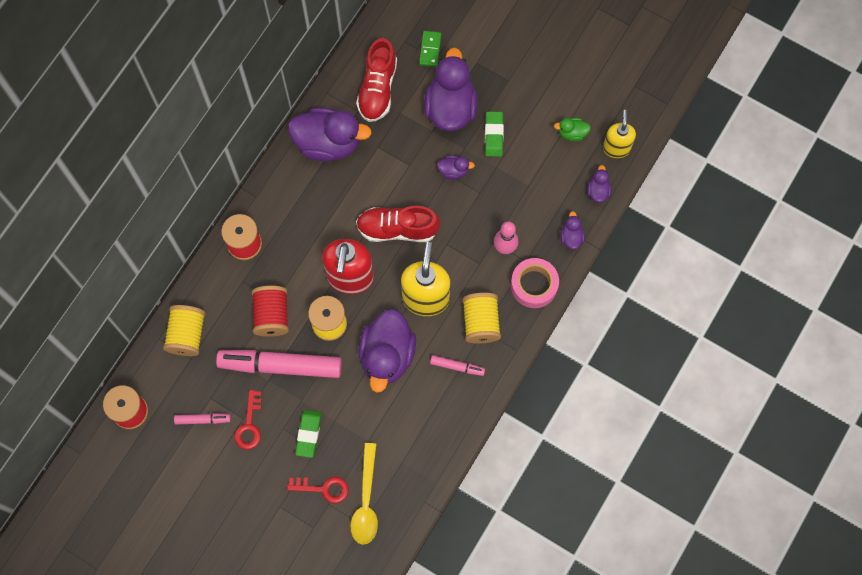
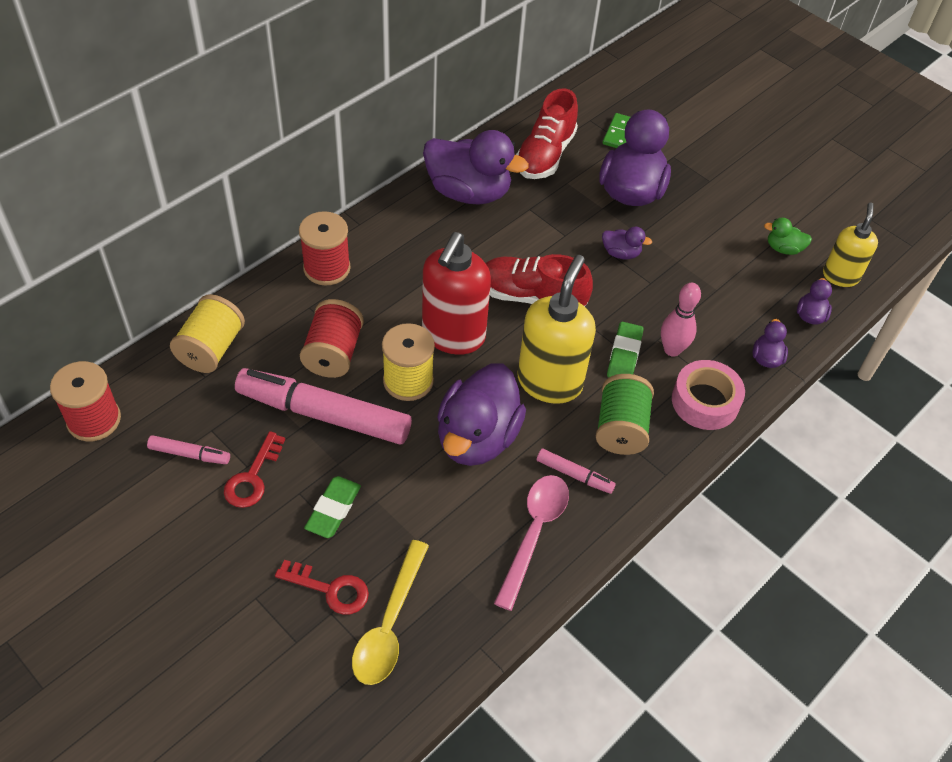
camera: 10 degrees right, 20 degrees down
yellow spool [462,293,501,344] -> green spool [596,374,654,455]
green eraser [485,111,504,157] -> green eraser moved to [607,322,643,377]
none -> pink spoon [494,475,569,611]

